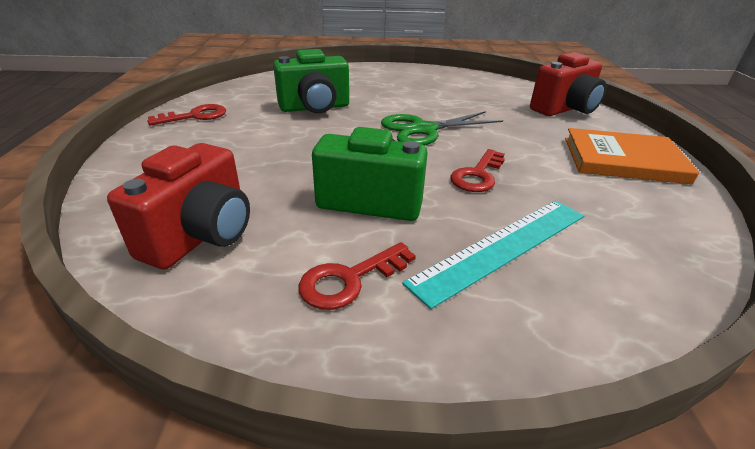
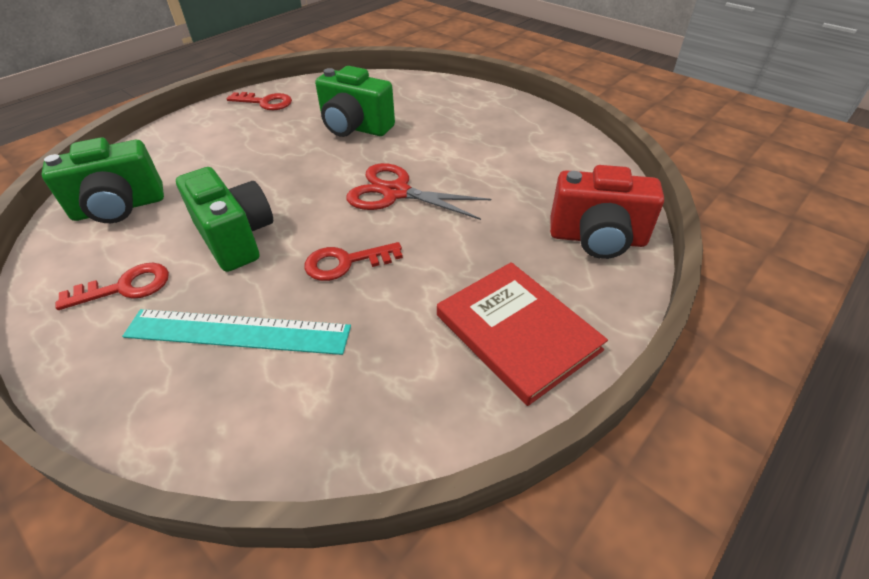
camera: 45 degrees right, 10 degrees up
red camera [107,143,250,269] -> green camera [41,138,164,223]
red key [298,242,416,310] -> red key turned 150 degrees clockwise [55,263,169,310]
green scissors [381,111,503,145] -> red scissors [346,163,491,220]
orange book [565,128,699,184] -> red book [437,262,608,406]

